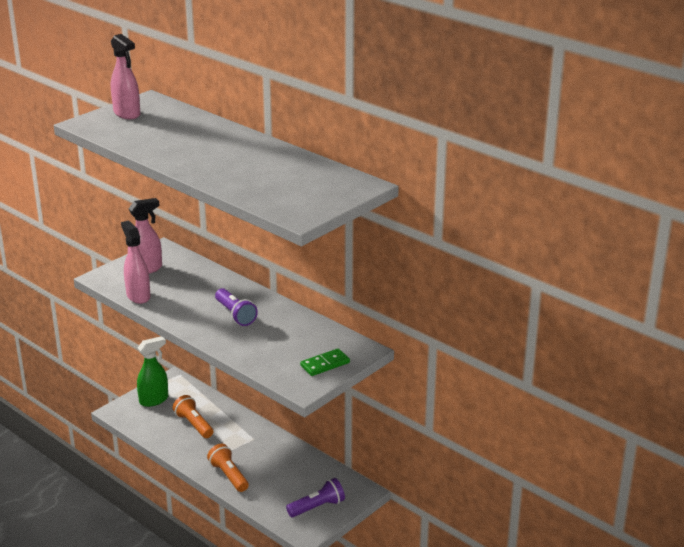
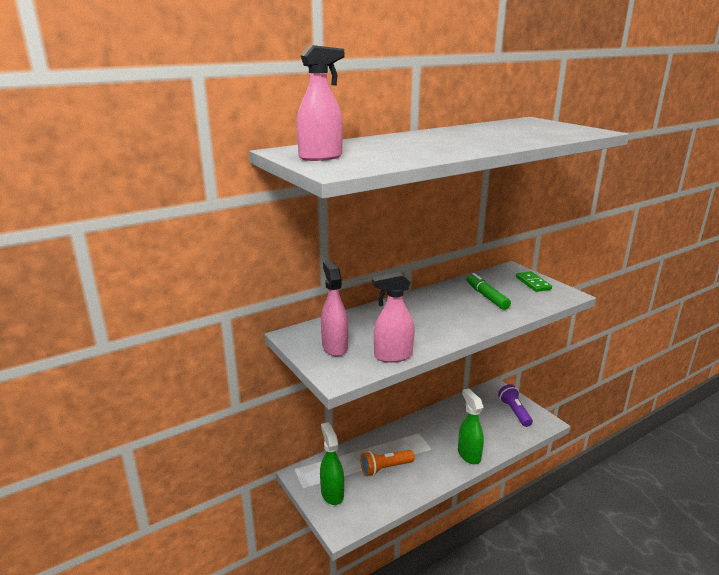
camera: 75 degrees left, 5 degrees down
orange flashlight [207,444,249,492] -> green spray bottle [458,388,484,464]
purple flashlight [215,288,258,326] -> none
none -> green marker [467,273,511,310]

